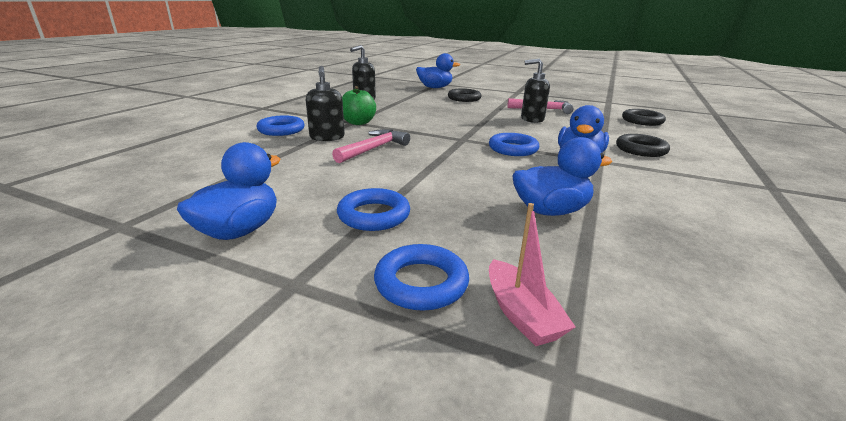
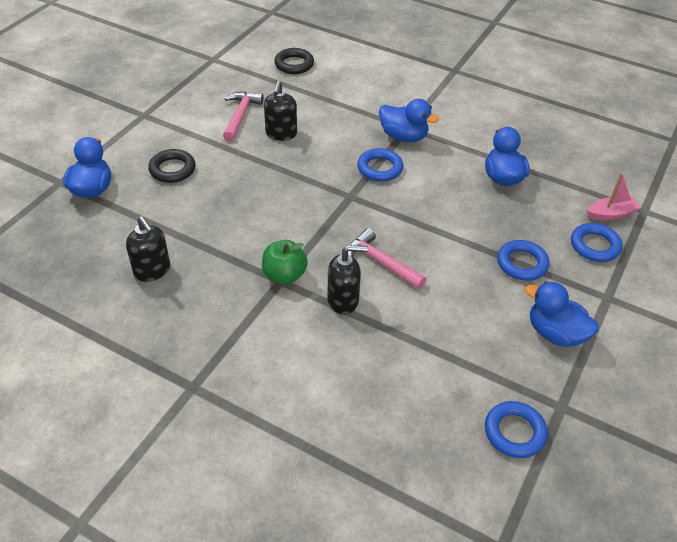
camera: 85 degrees left, 20 degrees up
blue ring [256,116,305,136] -> blue ring moved to [485,401,548,458]
black ring [616,134,670,157] -> none

